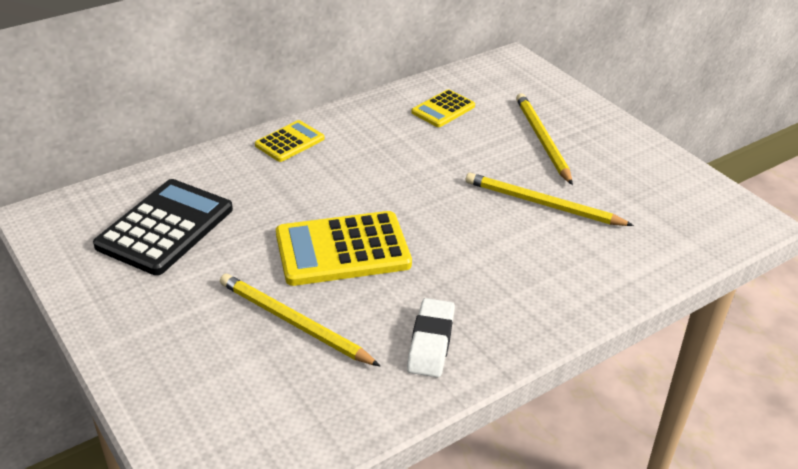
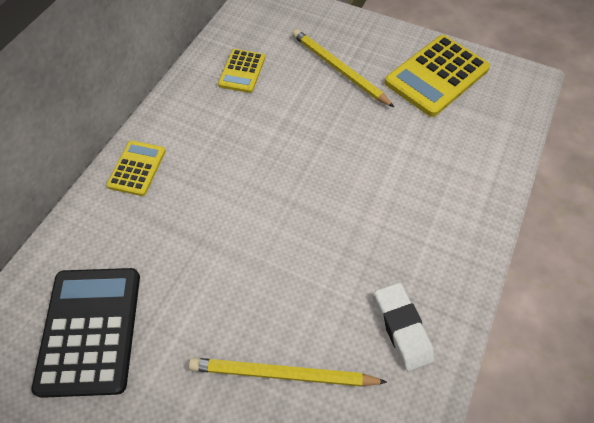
camera: 30 degrees left, 20 degrees up
yellow calculator [276,211,412,286] -> yellow calculator moved to [385,35,490,117]
yellow pencil [466,173,634,226] -> none

